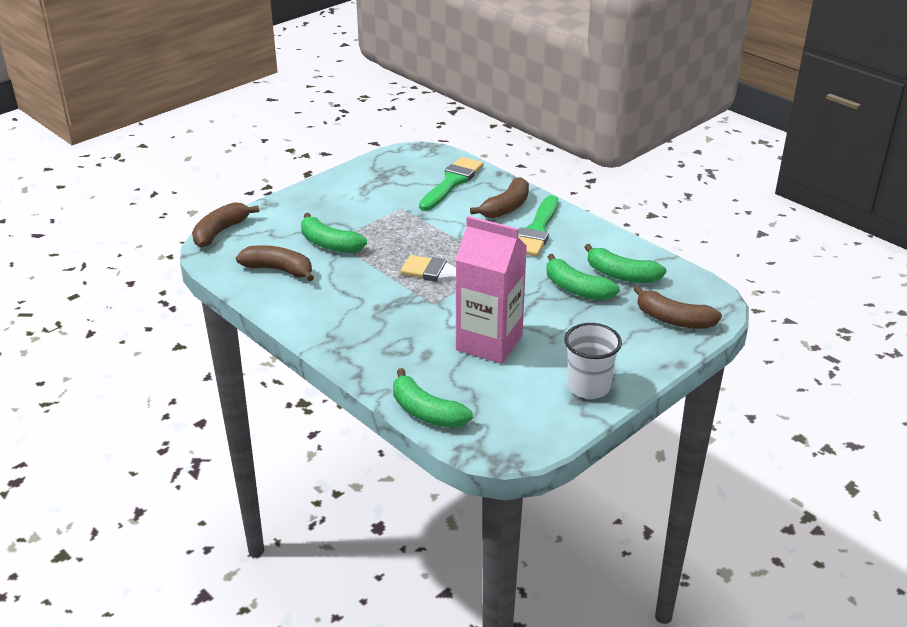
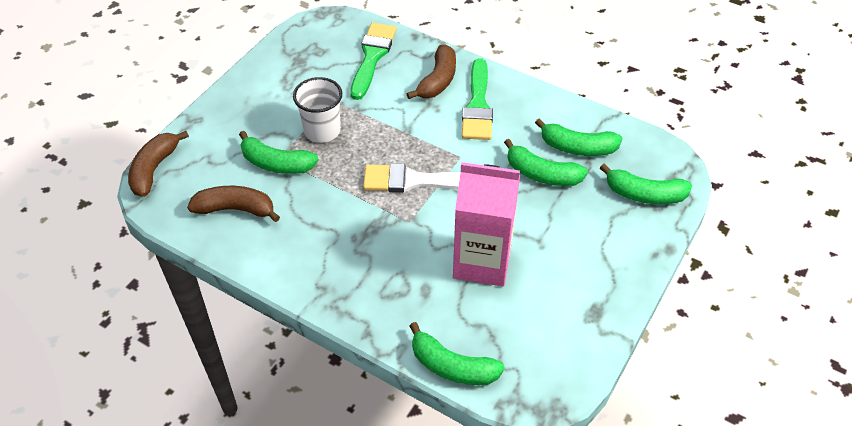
camera: 15 degrees left, 15 degrees up
white cup [564,323,622,399] -> white cup moved to [293,77,342,143]
brown banana [634,285,722,329] -> green banana [600,164,692,204]

